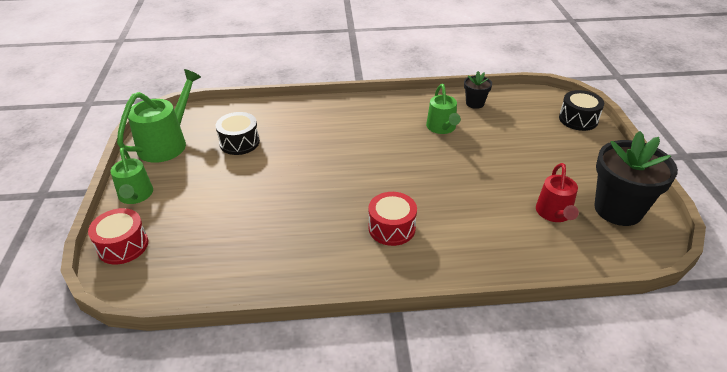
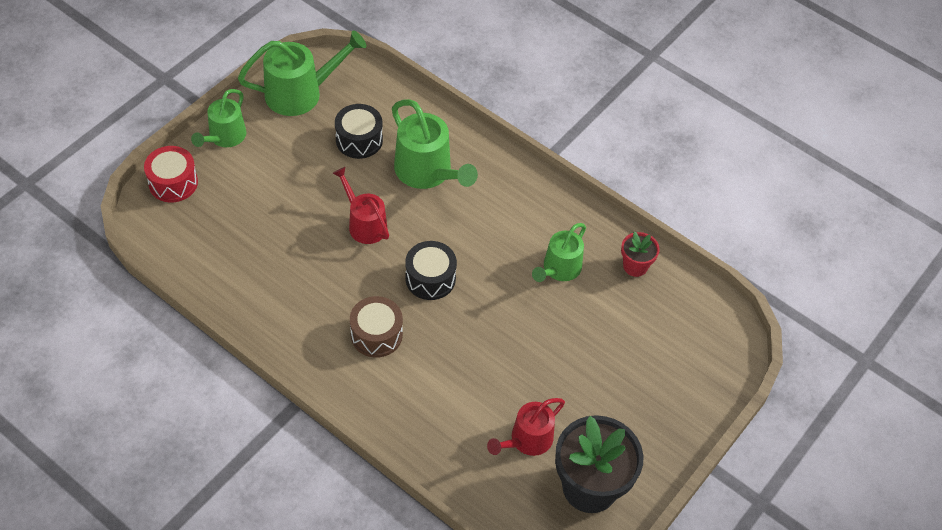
camera: 40 degrees right, 15 degrees up
red drum [368,192,417,246] -> brown drum [350,296,403,358]
black flower pot [464,71,492,109] -> red flower pot [621,232,660,277]
black drum [559,90,604,131] -> black drum moved to [405,241,457,300]
none -> red watering can [332,167,389,244]
none -> green watering can [392,99,478,189]

